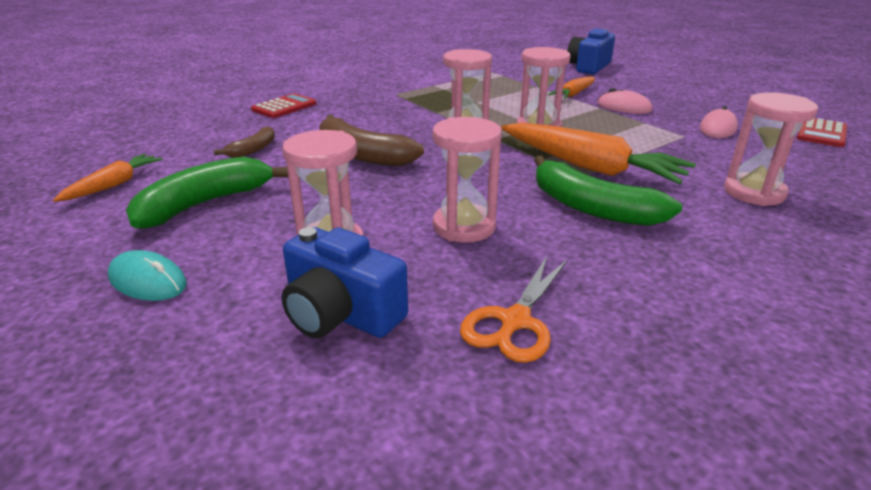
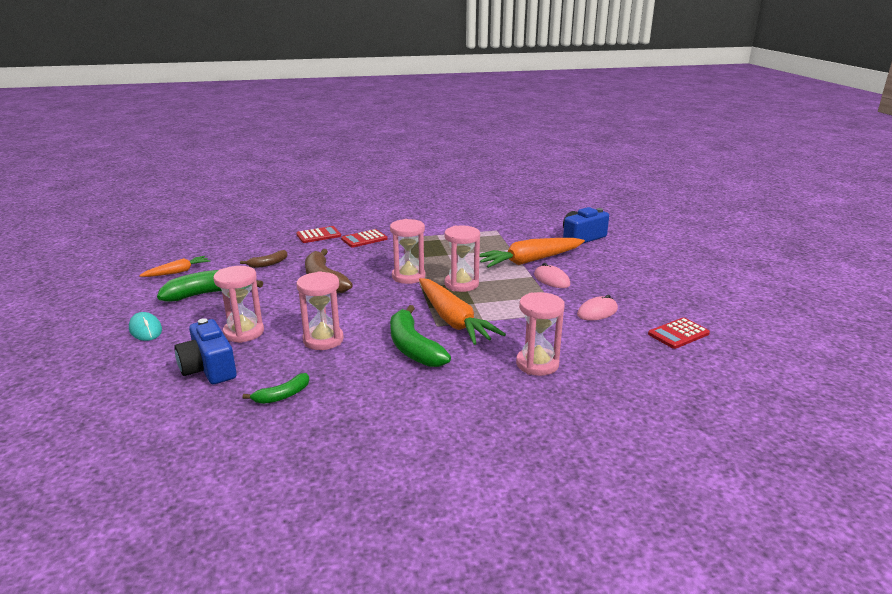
camera: 25 degrees right, 5 degrees down
orange scissors [460,256,568,363] -> green banana [242,373,309,404]
orange carrot [548,76,595,99] -> orange carrot [479,238,585,268], size x1.86
none -> red calculator [341,229,387,248]

